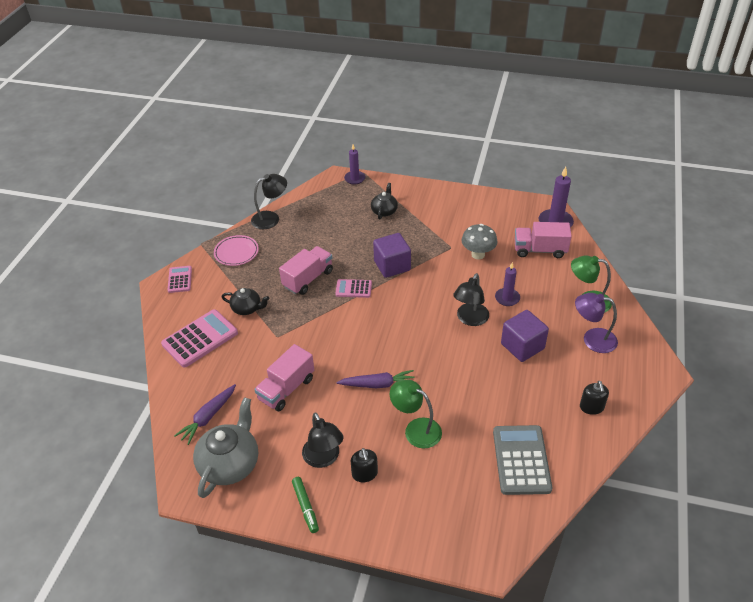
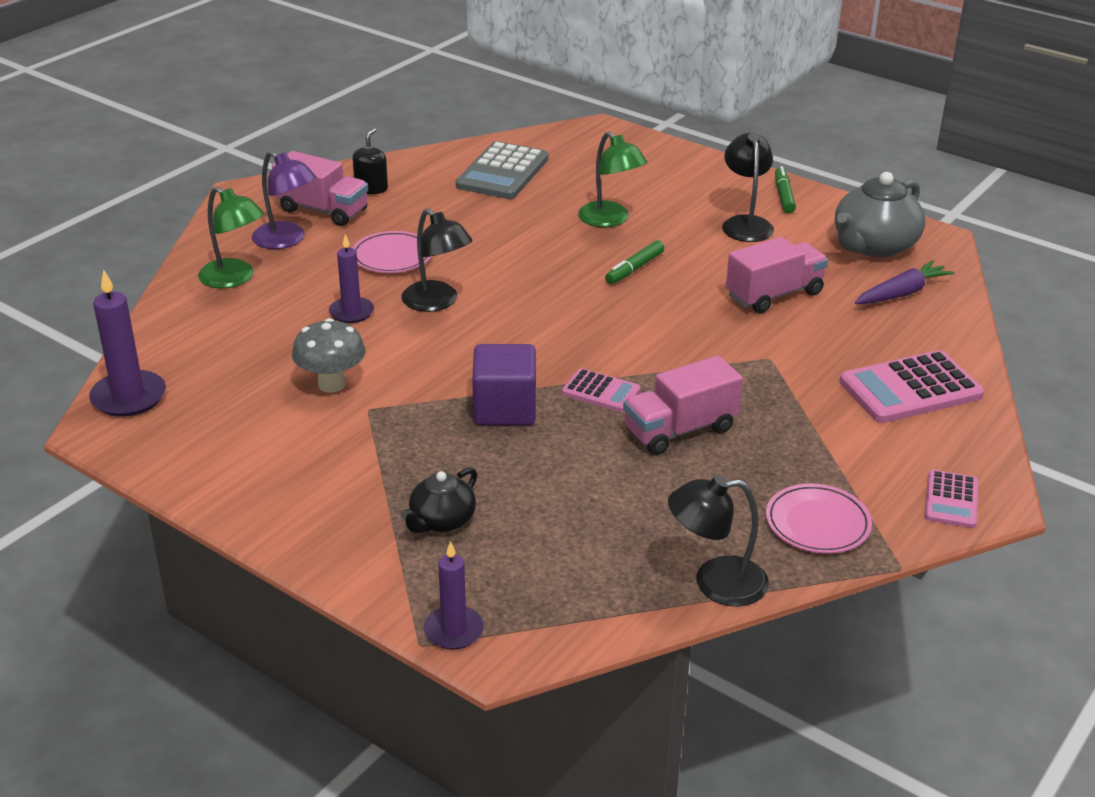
camera: 160 degrees left, 10 degrees down
black teapot [222,288,270,315] -> none
purple carrot [336,370,414,388] -> green marker [605,240,664,284]
black soap dispenser [351,448,378,482] -> none
black lamp [453,273,489,326] -> black lamp turned 90 degrees clockwise [401,209,473,312]
purple cube [501,310,549,362] -> pink plate [353,231,432,273]
pink truck [515,222,572,258] -> pink truck moved to [272,151,368,226]

